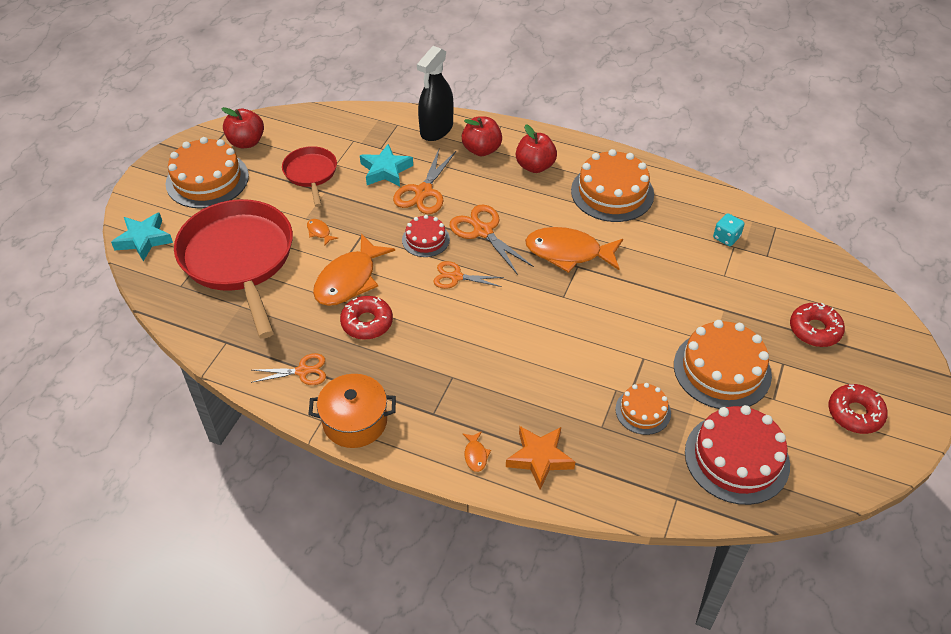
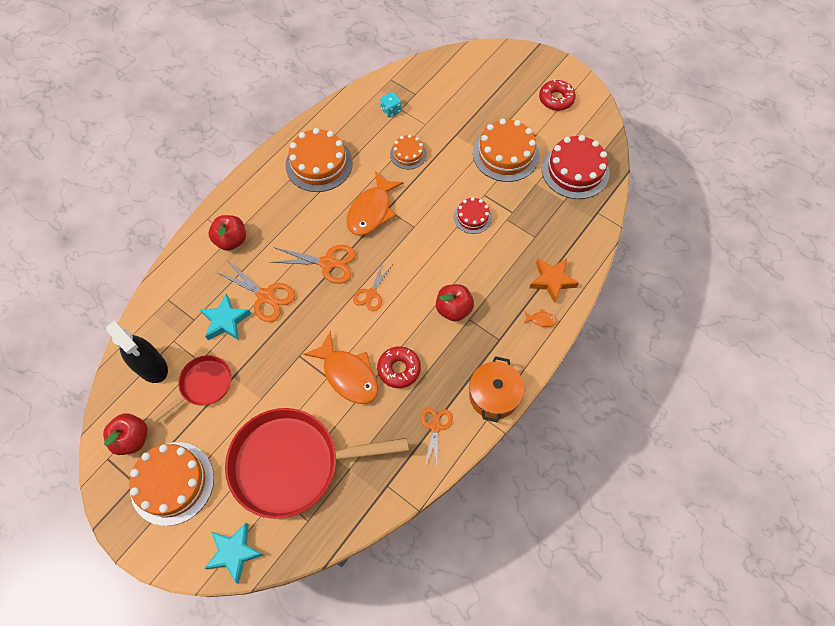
camera: 75 degrees left, 15 degrees up
red pan [282,146,337,207] -> red pan turned 135 degrees clockwise [151,355,232,423]
orange fish [307,219,338,245] -> none
red cake [402,215,450,257] -> red cake moved to [454,197,492,234]
black spray bottle [417,46,453,141] -> black spray bottle moved to [106,320,168,383]
orange scissors [449,204,534,275] -> orange scissors turned 150 degrees counterclockwise [270,245,356,284]
red apple [516,124,557,173] -> red apple moved to [436,284,474,321]
orange cake [615,383,671,435] -> orange cake moved to [390,135,427,170]
red donut [790,303,845,347] -> none

